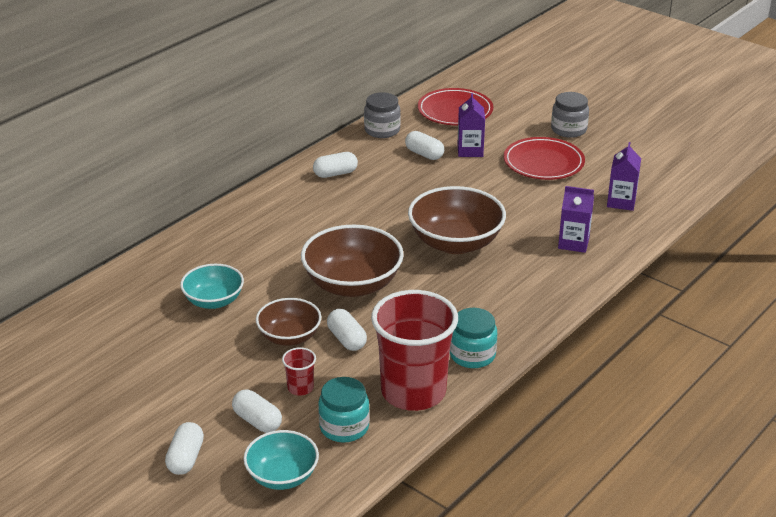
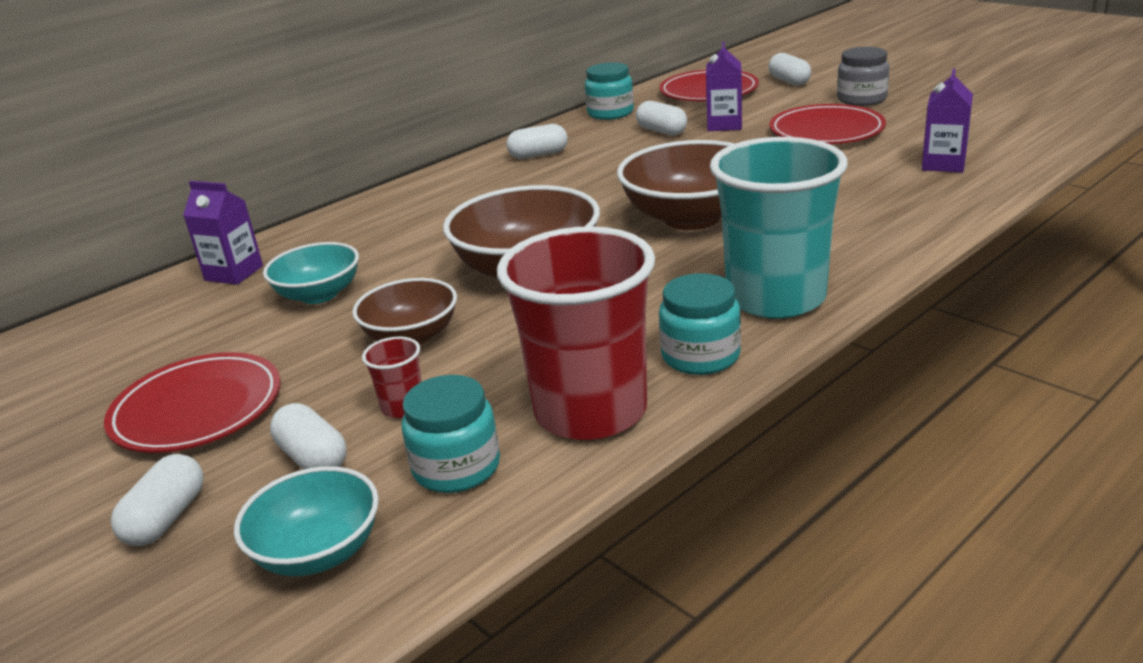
camera: 10 degrees right, 5 degrees down
white capsule [327,309,367,351] -> white capsule moved to [768,53,811,86]
grey jar [364,92,401,138] -> turquoise jar [585,62,634,120]
purple carton [558,186,594,253] -> purple carton moved to [183,181,263,285]
none -> red plate [104,352,281,453]
none -> turquoise cup [710,137,848,319]

